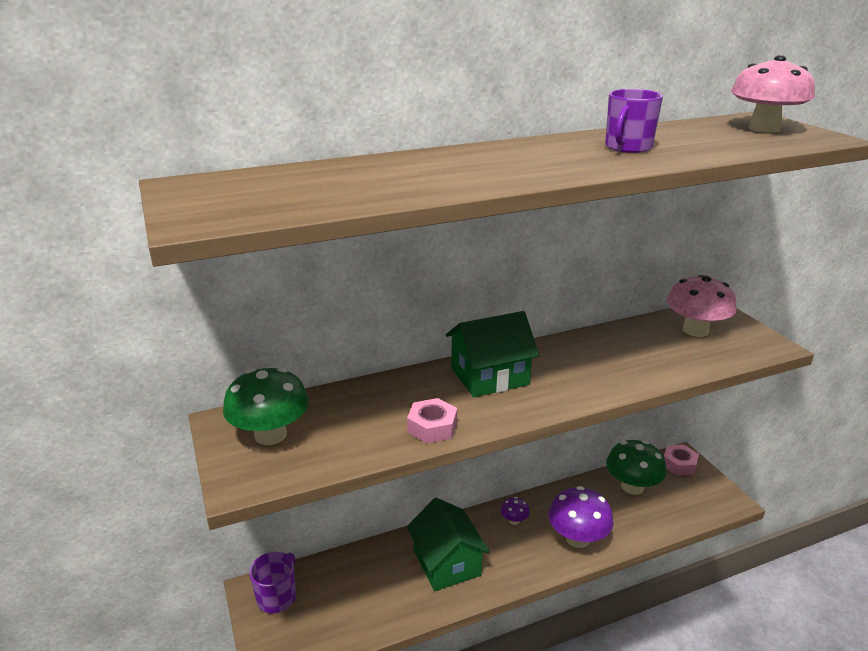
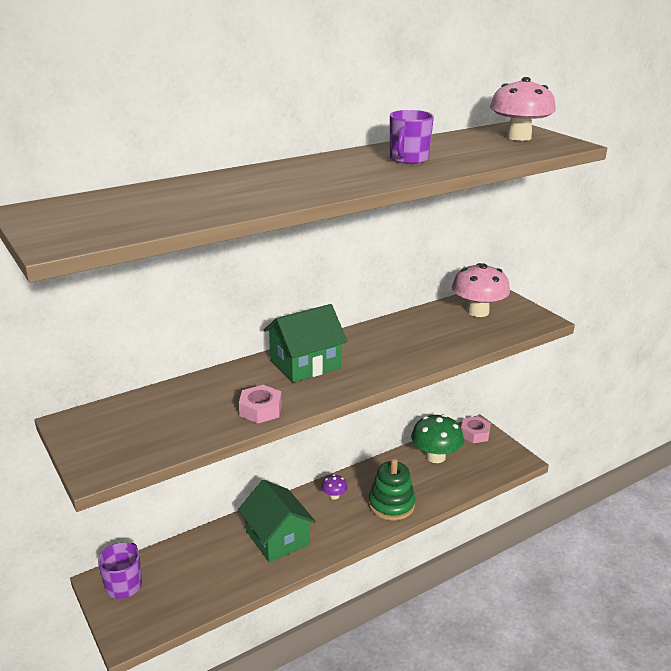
camera: 10 degrees left, 0 degrees up
green mushroom [223,368,309,445] -> none
purple mushroom [548,486,614,548] -> green stacking toy [368,458,415,521]

